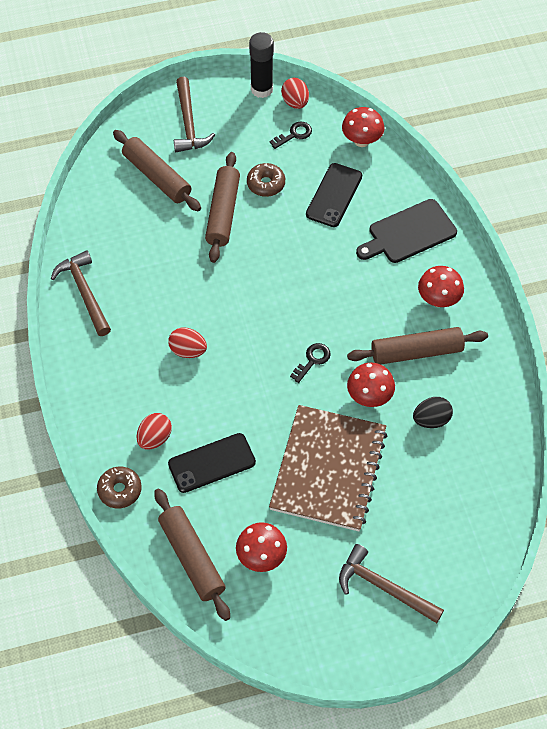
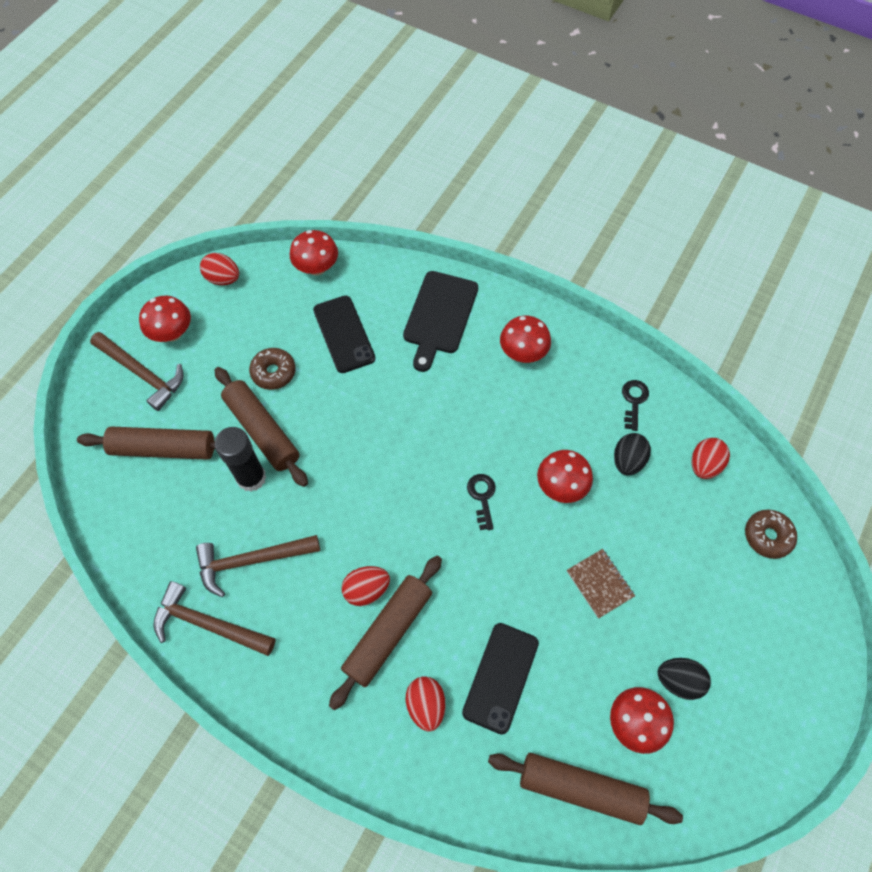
camera: 45 degrees left, 5 degrees up
brown donut [97,466,142,508] -> brown donut moved to [745,510,797,559]
black glue stick [249,32,274,98] -> black glue stick moved to [214,427,266,492]
brown notebook [269,405,387,531] -> brown notebook [567,549,635,619], size x0.41
black key [270,122,312,149] -> black key moved to [622,380,649,431]
brown hammer [339,544,444,623] -> brown hammer moved to [196,535,320,597]
brown rolling pin [347,327,488,364] -> brown rolling pin moved to [329,556,442,710]
none -> red mushroom [139,296,191,342]
none -> black egg [658,658,711,700]
none -> red egg [692,438,730,479]

